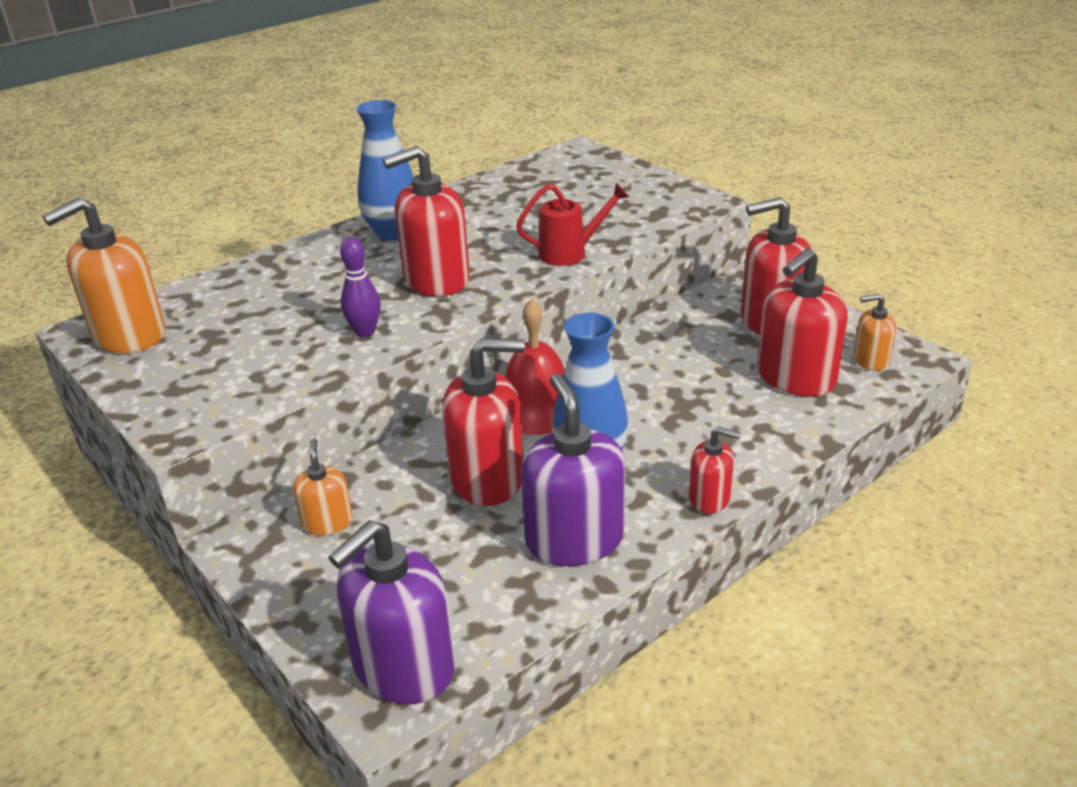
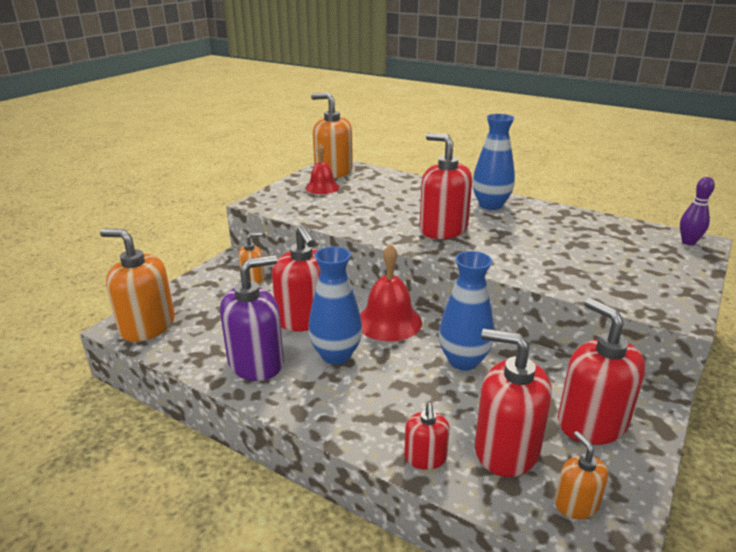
camera: 70 degrees right, 5 degrees down
purple soap dispenser [328,520,455,704] -> orange soap dispenser [100,229,175,342]
purple bowling pin [340,237,381,337] -> purple bowling pin moved to [680,177,715,245]
red watering can [516,183,629,266] -> none
red soap dispenser [689,427,741,514] -> red soap dispenser moved to [404,403,450,470]
none -> red bell [305,144,339,194]
none -> blue vase [439,251,494,371]

